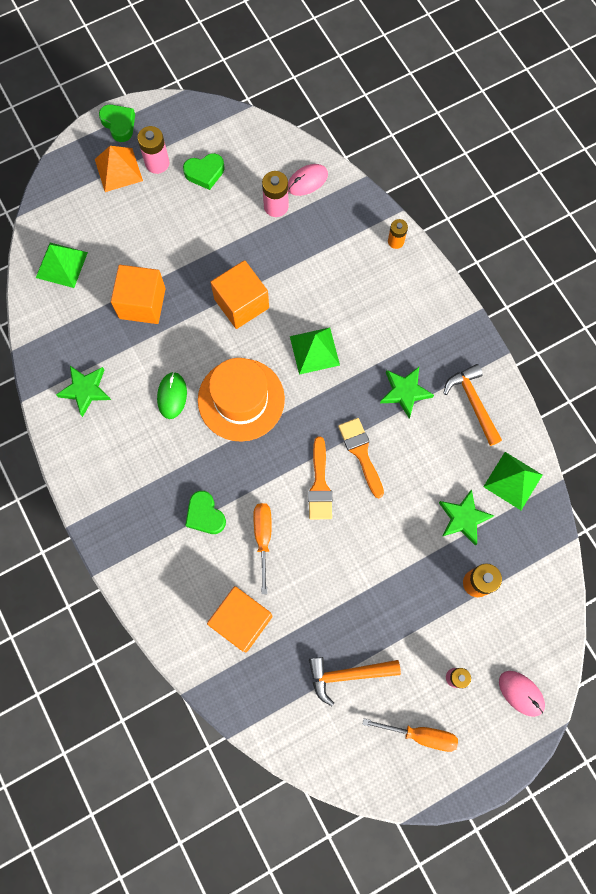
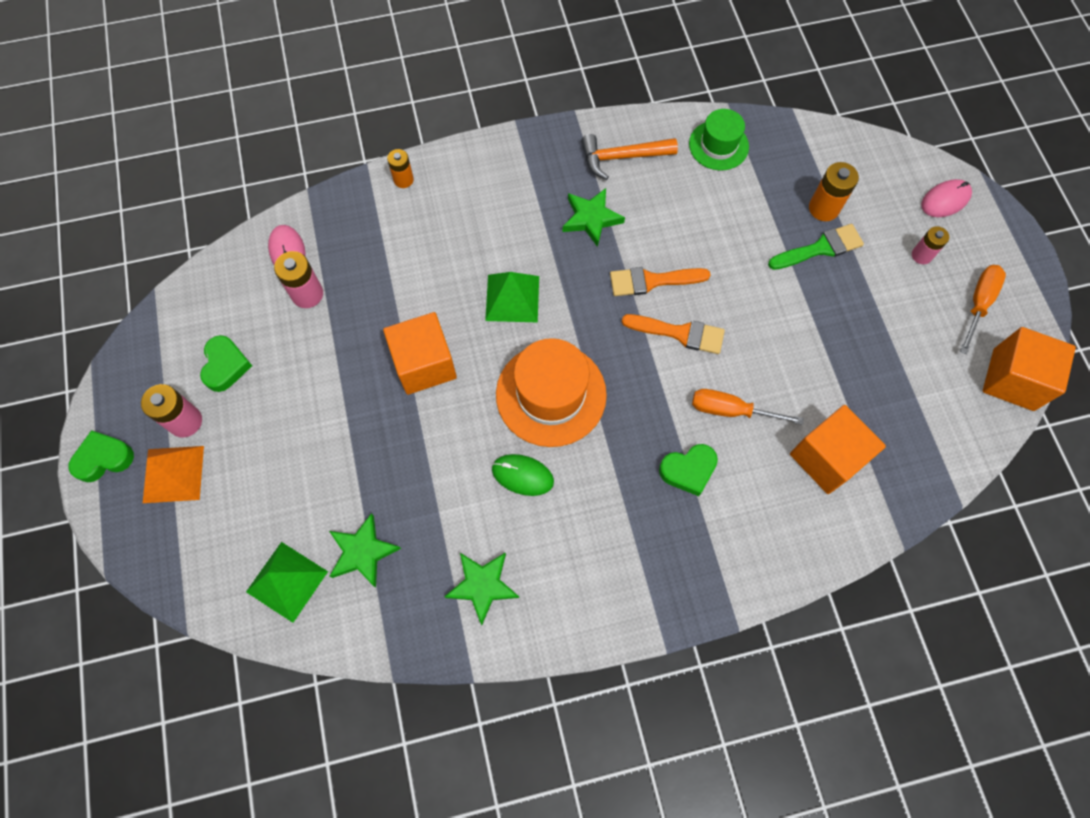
camera: 75 degrees left, 5 degrees down
orange cube [111,265,166,324] -> orange cube moved to [983,327,1076,411]
orange hammer [309,657,401,706] -> none
green star [439,489,494,546] -> green star moved to [329,513,401,588]
green pyramid [483,452,542,510] -> green hat [689,109,749,170]
none -> green brush [768,224,864,270]

